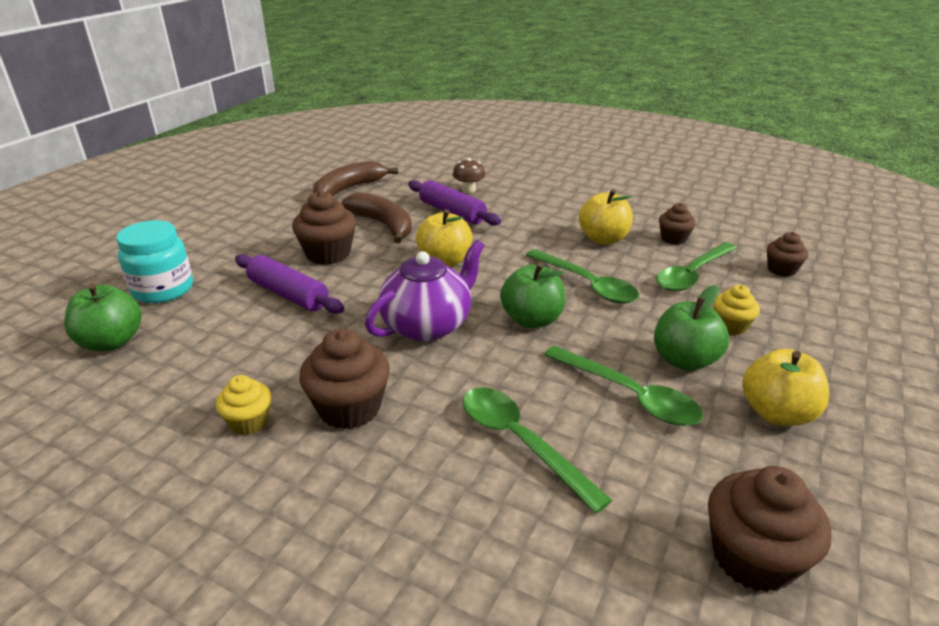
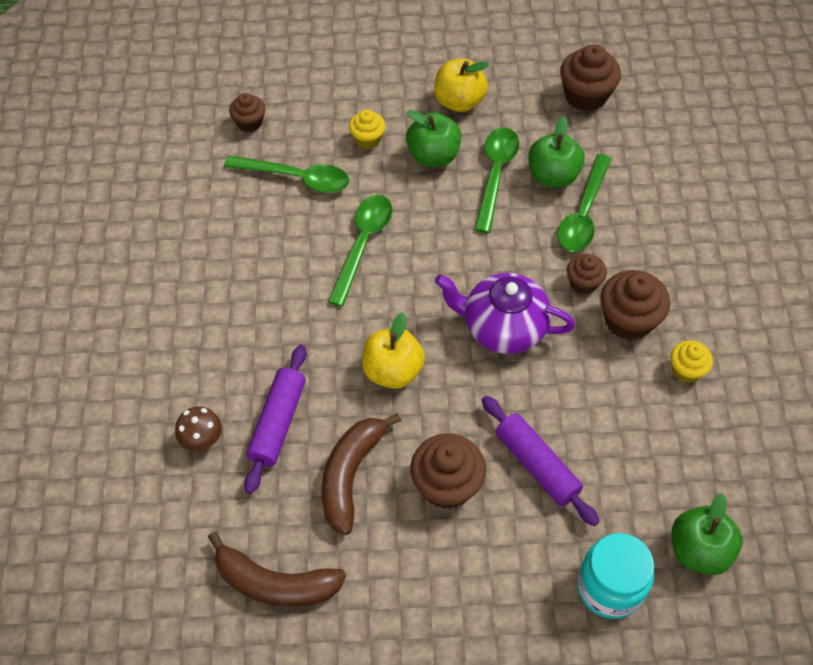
camera: 120 degrees left, 25 degrees up
purple rolling pin [235,254,344,314] -> purple rolling pin turned 45 degrees counterclockwise [482,396,599,526]
green apple [500,263,565,328] -> green apple moved to [528,116,585,188]
yellow apple [579,189,633,244] -> none
brown cupcake [659,203,696,245] -> brown cupcake moved to [567,254,607,295]

